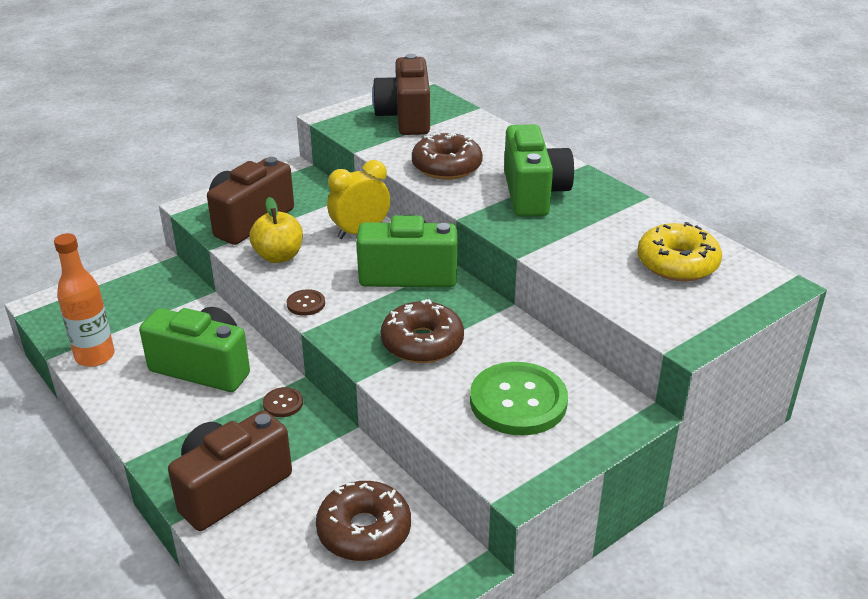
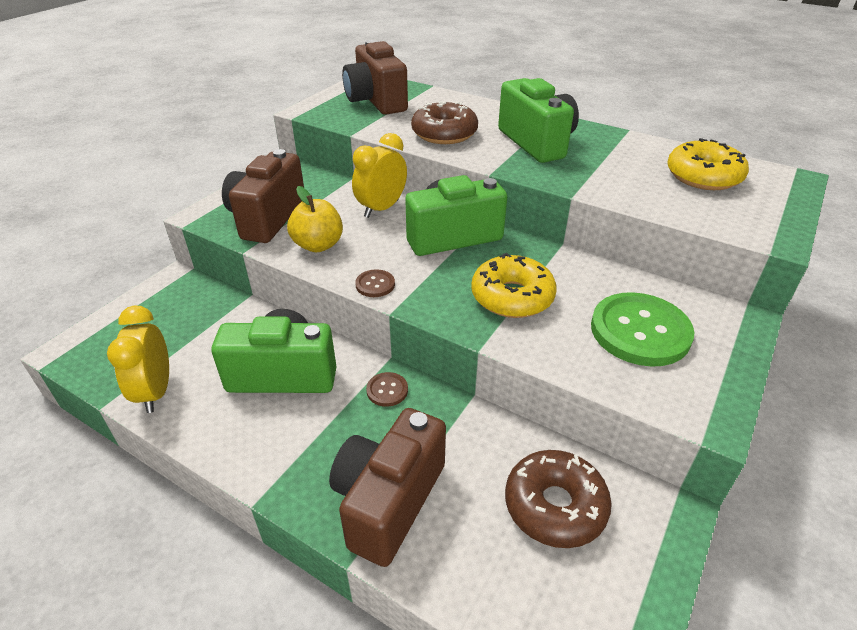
camera: 20 degrees left, 5 degrees up
orange bottle [54,233,114,367] -> yellow clock [107,306,169,413]
brown donut [380,299,464,363] -> yellow donut [471,253,557,318]

